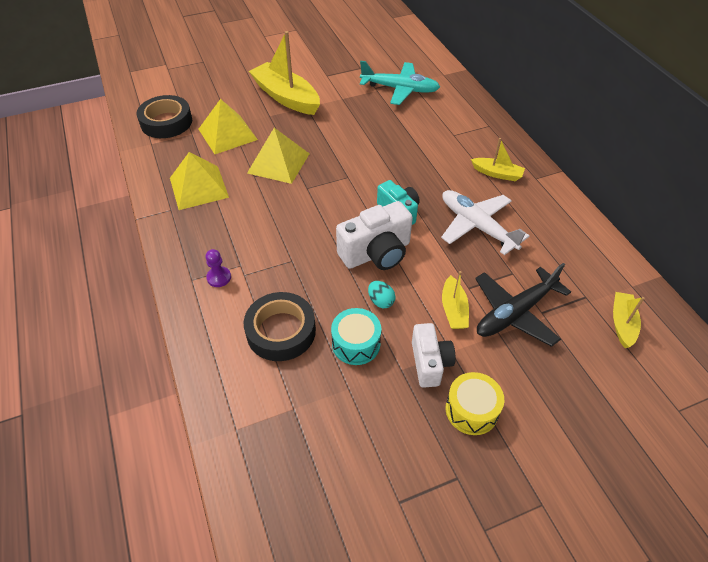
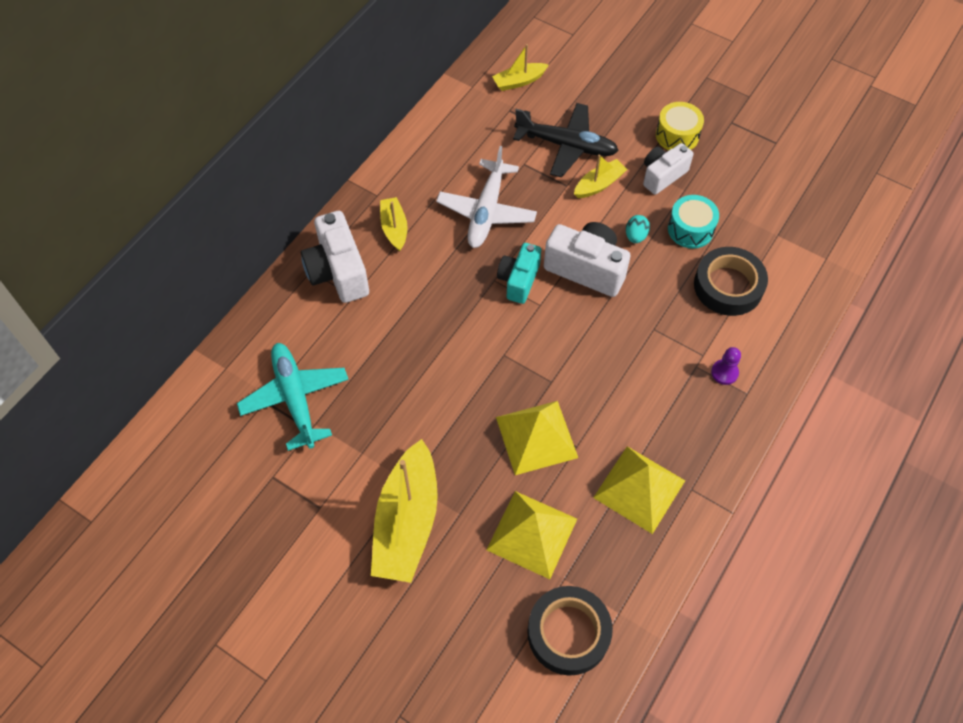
camera: 125 degrees left, 10 degrees up
none -> white camera [301,211,369,303]

